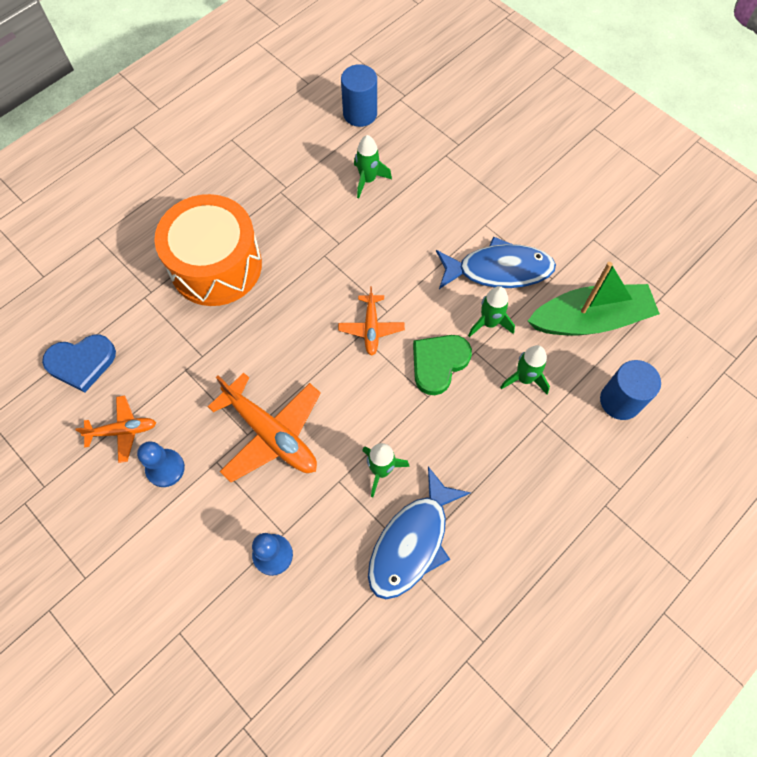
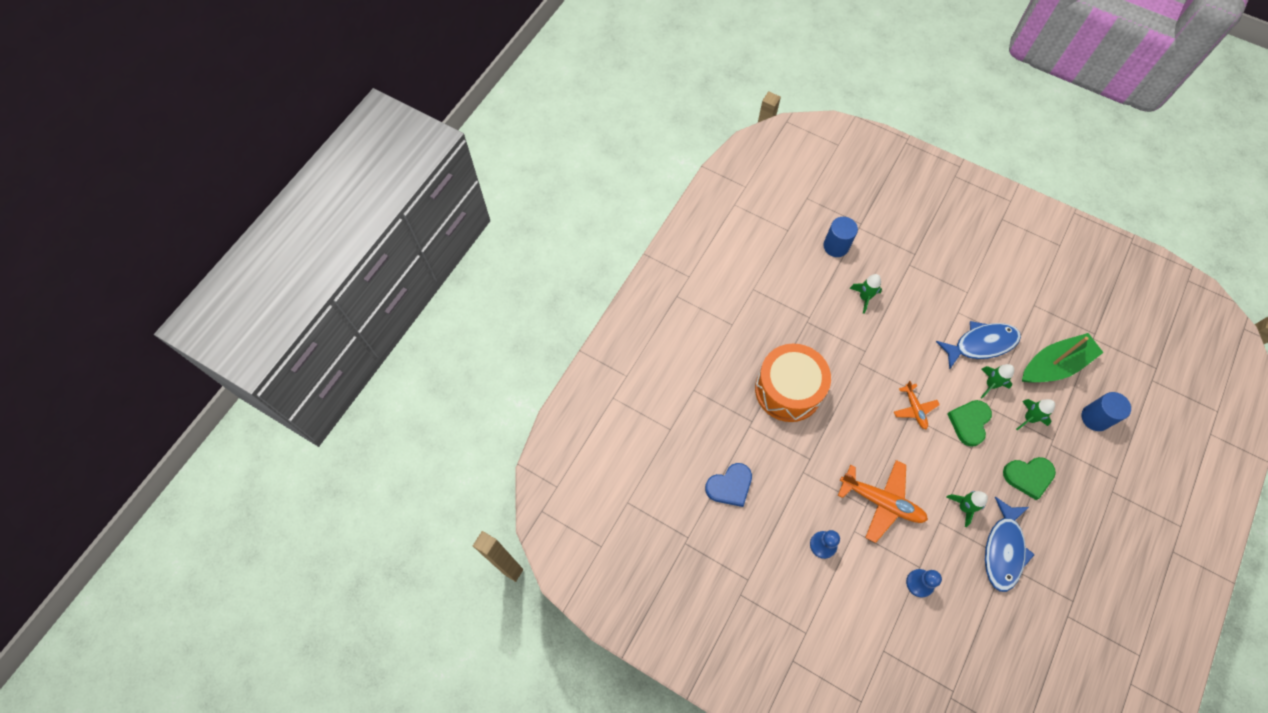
camera: 15 degrees left, 0 degrees up
orange plane [75,396,156,463] -> none
none -> green heart [1003,457,1056,500]

